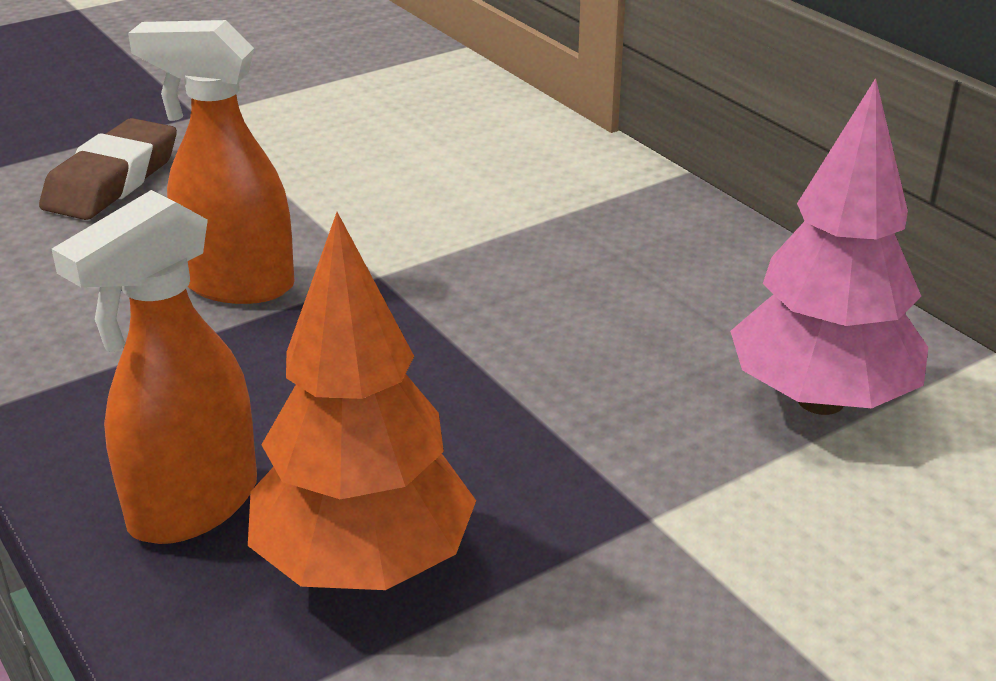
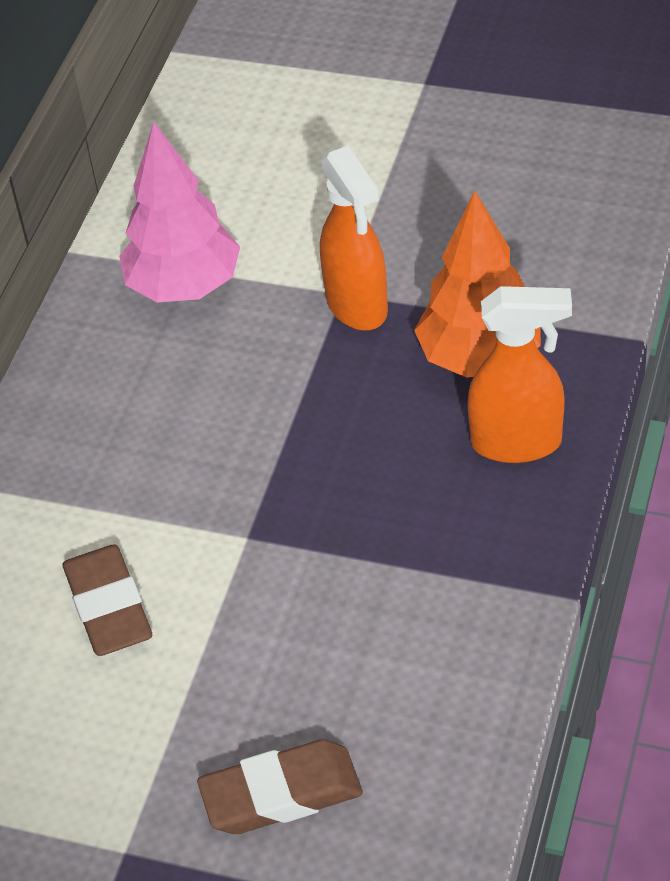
camera: 125 degrees left, 15 degrees up
orange spray bottle [128,20,295,304] -> orange spray bottle moved to [320,145,388,330]
none -> brown eraser [63,544,152,656]

